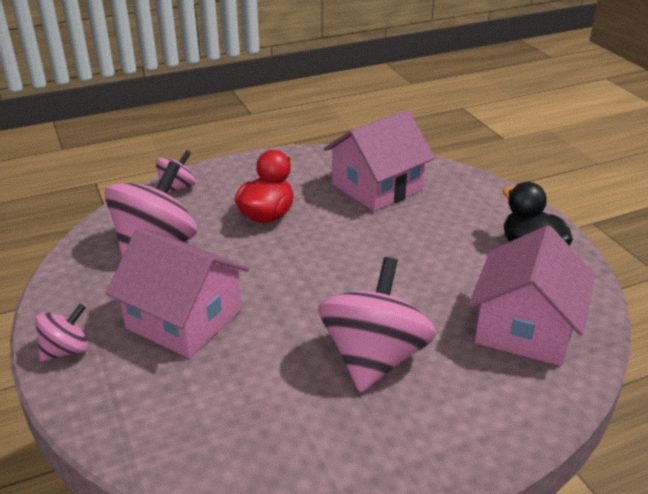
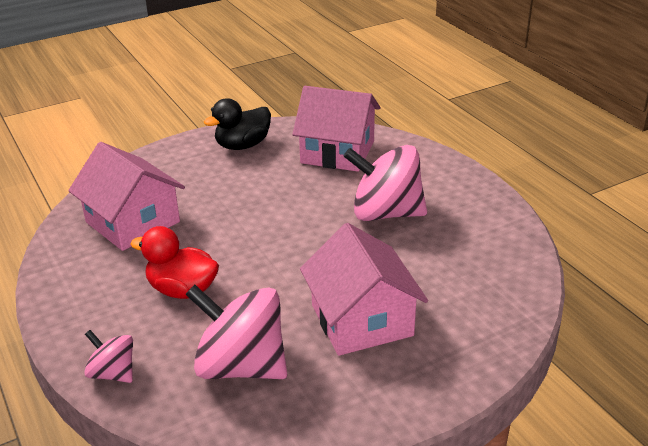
camera: 95 degrees left, 0 degrees up
pink spinning top [35,304,89,362] -> none
pink house [106,228,249,358] -> pink house turned 45 degrees counterclockwise [300,223,428,356]

